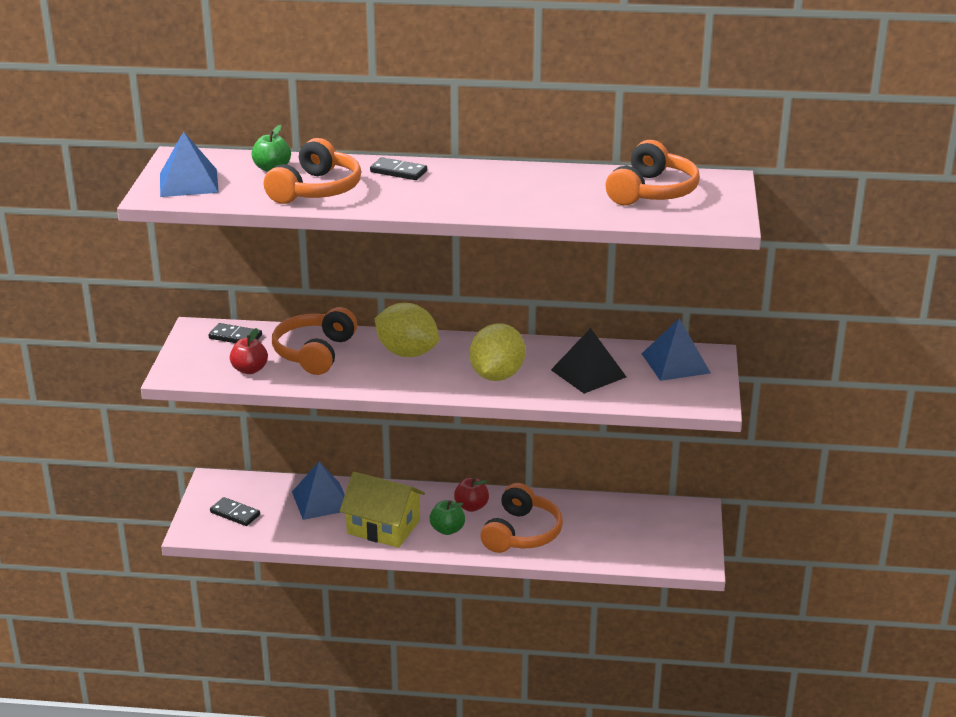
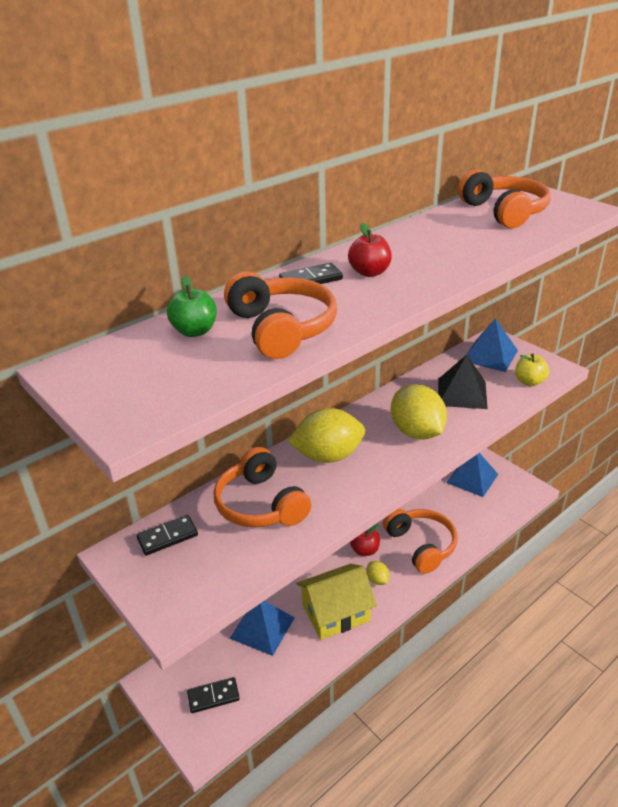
camera: 45 degrees left, 5 degrees up
blue pyramid [160,131,219,197] -> blue pyramid moved to [446,453,498,497]
red apple [230,328,268,374] -> red apple moved to [348,223,392,277]
green apple [430,500,465,535] -> yellow lemon [366,561,389,585]
none -> yellow apple [515,354,549,386]

